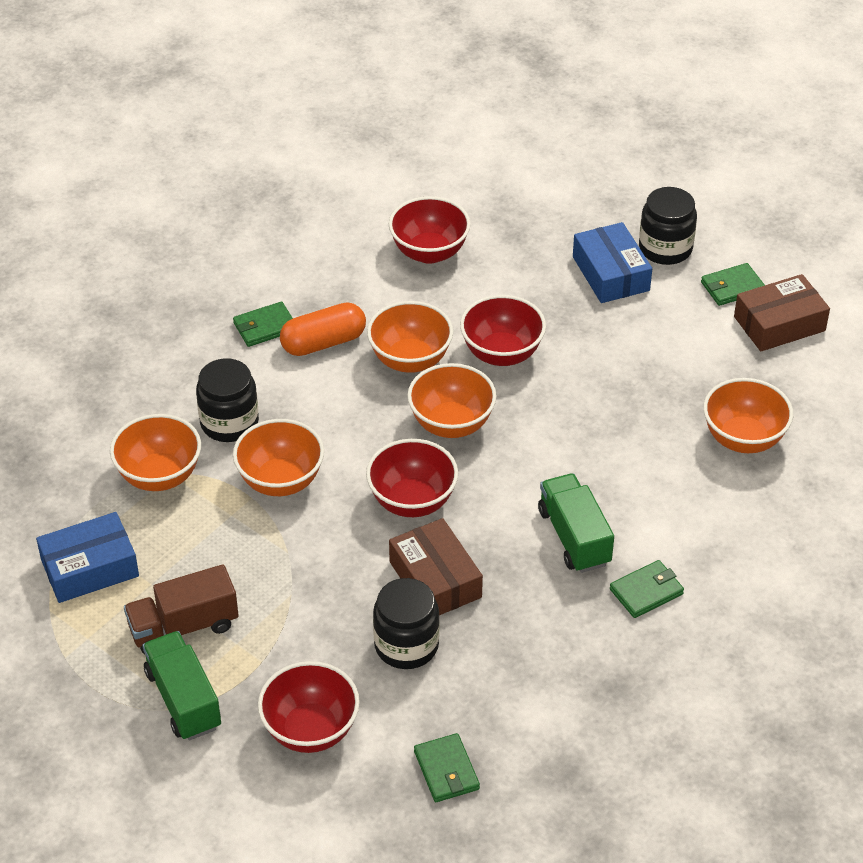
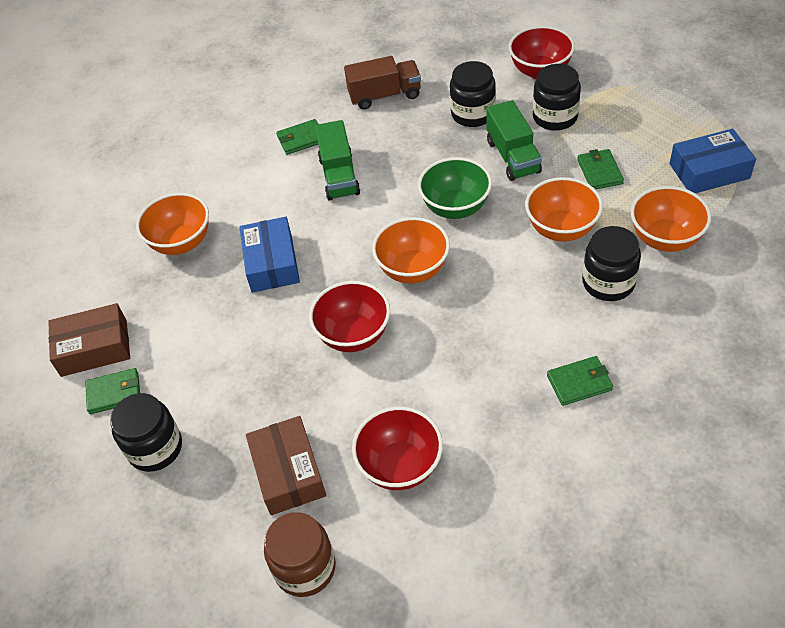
camera: 165 degrees left, 5 degrees up
brown truck [124,564,239,654] -> brown truck moved to [344,56,421,110]
green truck [143,631,221,740] -> green truck moved to [486,100,542,181]
orange capsule [280,302,366,356] -> none
red bowl [366,439,458,517] -> green bowl [418,157,492,219]
orange bowl [367,301,453,373] -> none
brown box [389,518,483,615] -> brown box moved to [246,416,326,515]
green wallet [414,733,480,802] -> green wallet moved to [577,149,624,189]
blue box [573,222,652,303] -> blue box moved to [239,217,300,293]
none -> brown jar [264,512,336,597]
none -> black jar [533,64,581,131]

